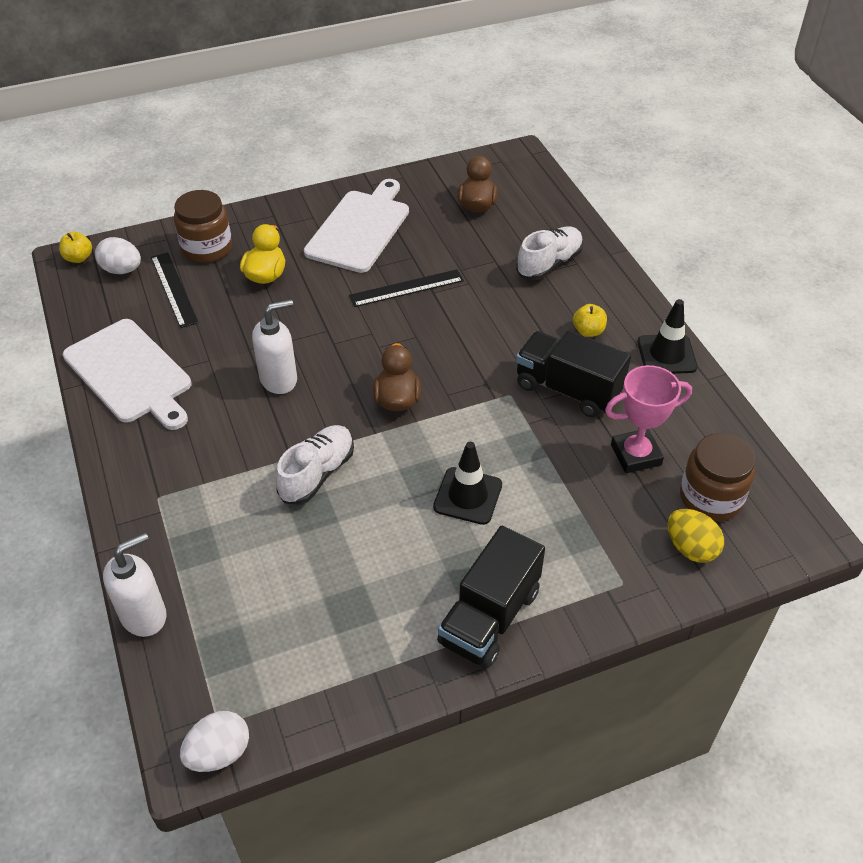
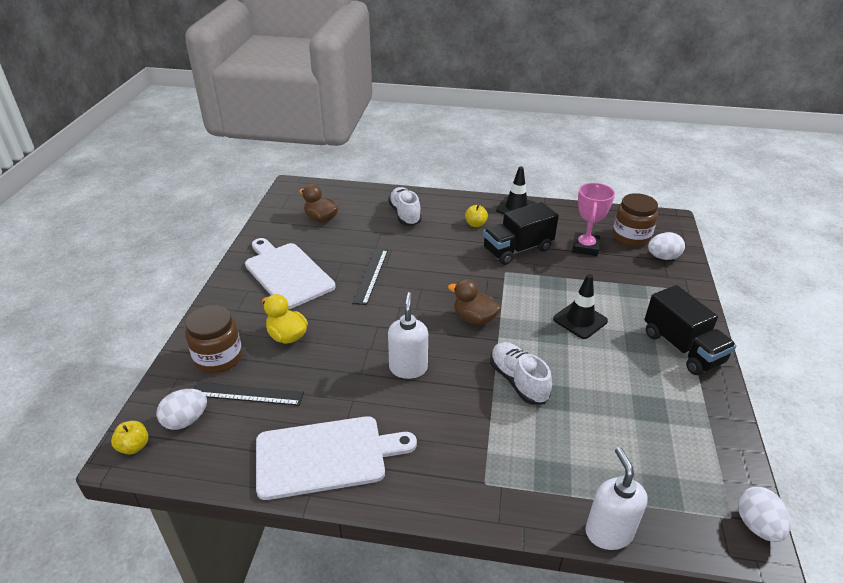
camera: 60 degrees left, 10 degrees down
yellow egg [668,509,724,563] -> white egg [648,232,685,260]

